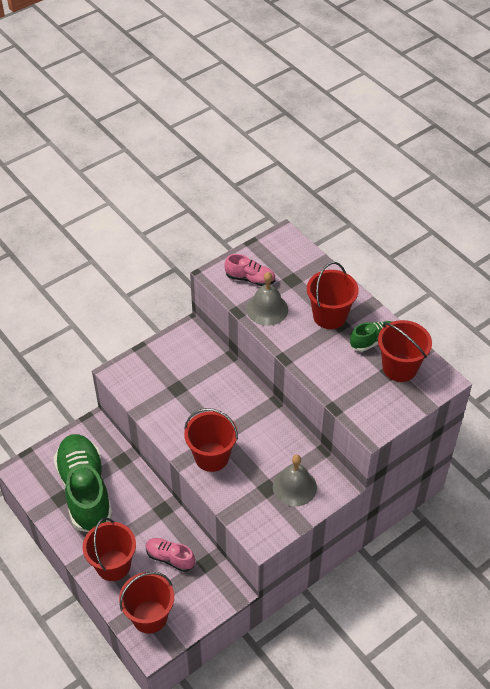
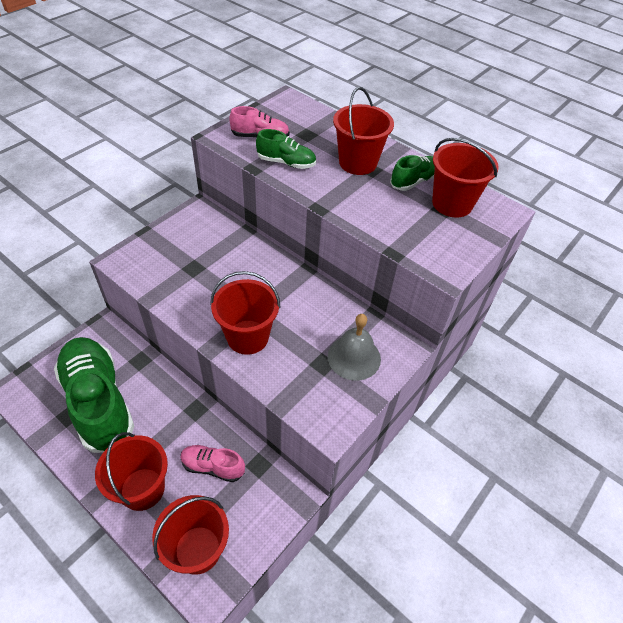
camera: 15 degrees left, 0 degrees up
grey bell [246,272,288,326] -> green shoe [256,129,316,169]

